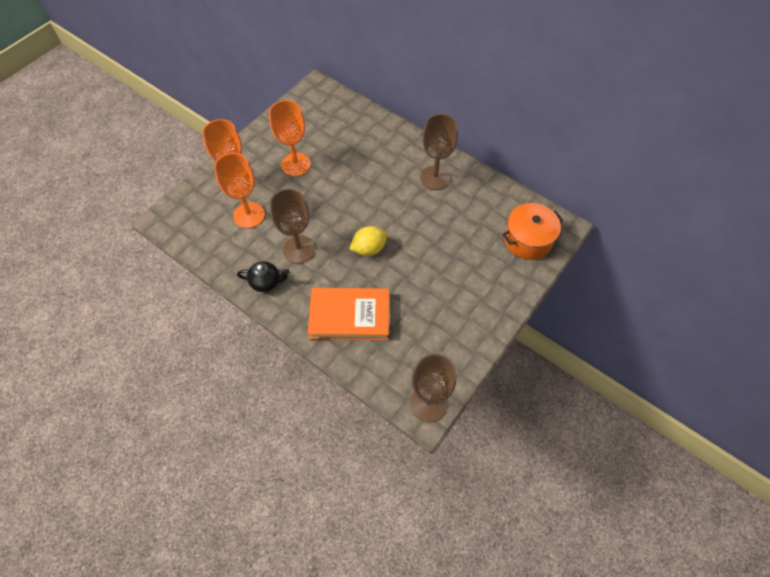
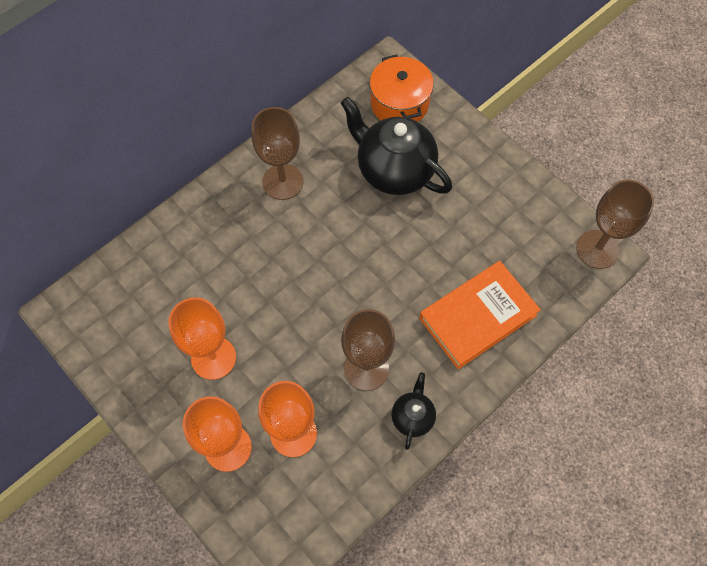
camera: 80 degrees left, 5 degrees up
orange book [308,288,389,340] -> orange book turned 45 degrees clockwise [419,261,541,369]
yellow lemon [349,226,388,256] -> none
none -> black teapot [341,97,452,195]

